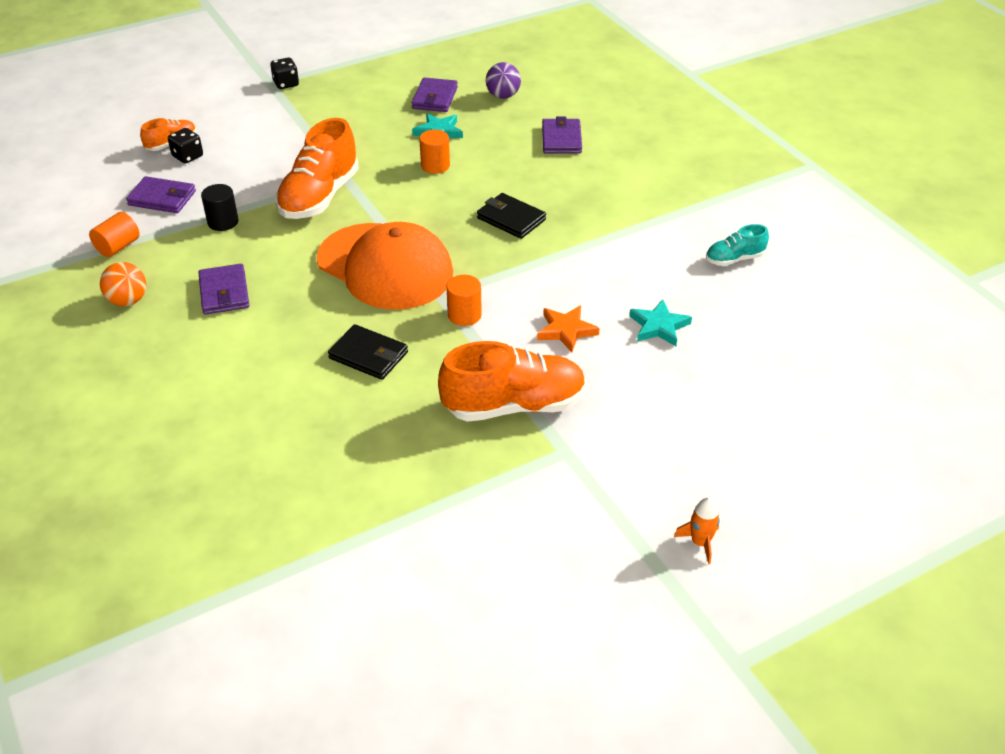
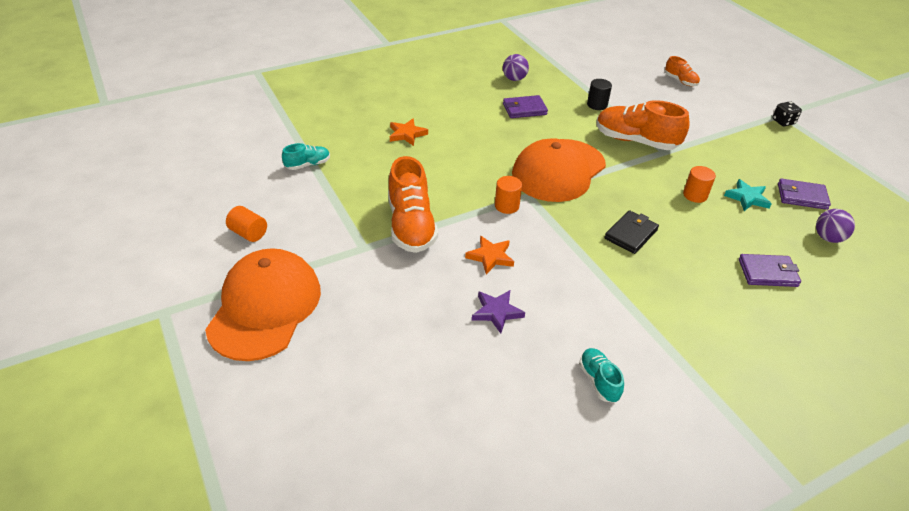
camera: 90 degrees right, 0 degrees up
orange cylinder [89,212,140,257] -> orange cylinder moved to [226,206,267,242]
orange ball [100,262,146,306] -> purple ball [503,54,529,81]
purple wallet [126,176,196,213] -> none
black dice [168,128,203,164] -> none
black wallet [328,324,408,380] -> none
turquoise star [629,299,692,346] -> purple star [472,290,525,334]
orange rocket [674,497,720,564] -> orange cap [205,248,321,361]
none -> turquoise shoe [282,143,330,170]
none -> orange star [390,118,428,146]

